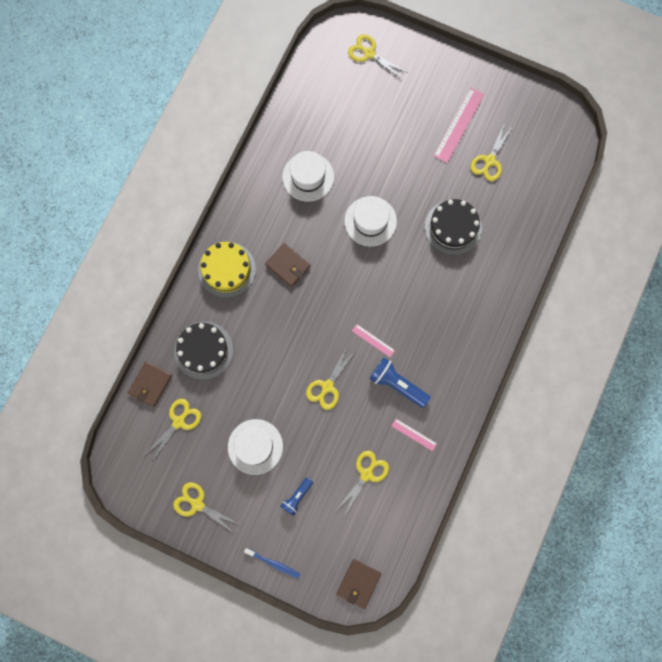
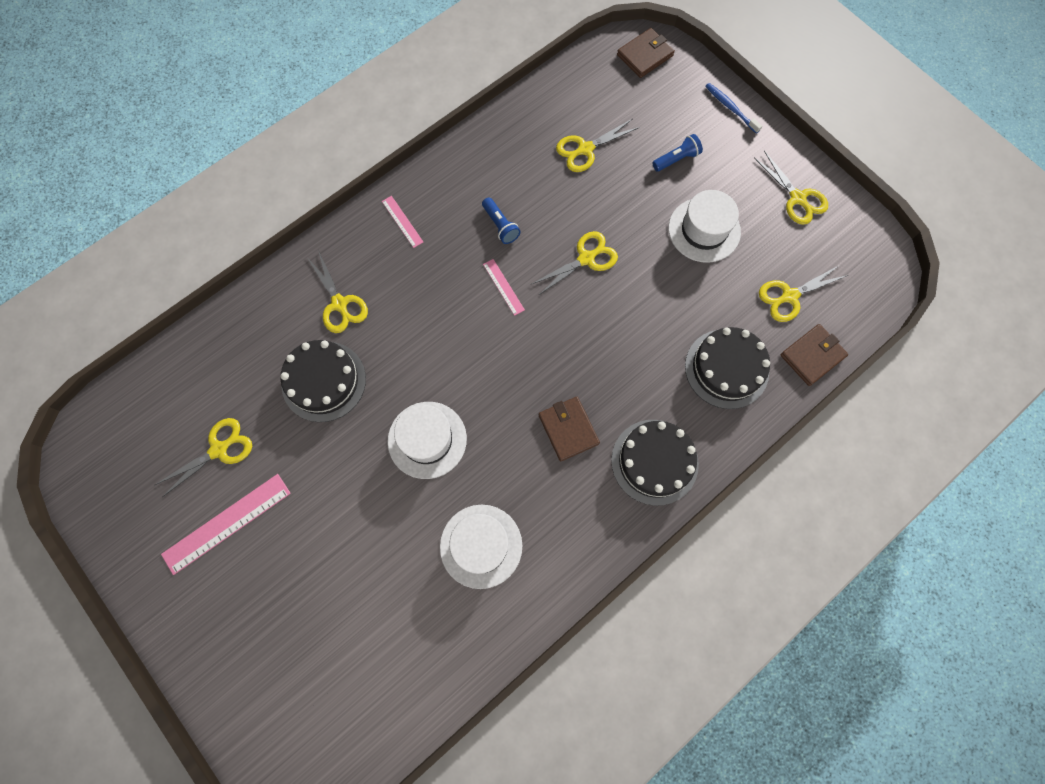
camera: 155 degrees left, 5 degrees down
yellow cake [198,242,256,298] -> black cake [611,420,699,506]
yellow scissors [348,34,408,79] -> yellow scissors moved to [307,250,368,333]
blue flashlight [369,358,431,408] -> blue flashlight [482,197,521,244], size x0.62
pink ruler [392,419,437,451] -> pink ruler moved to [382,196,423,248]

